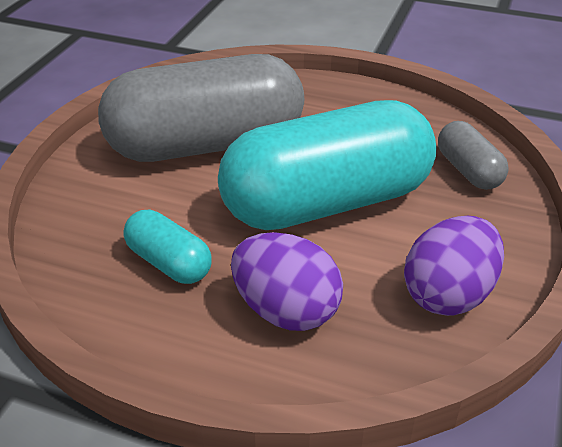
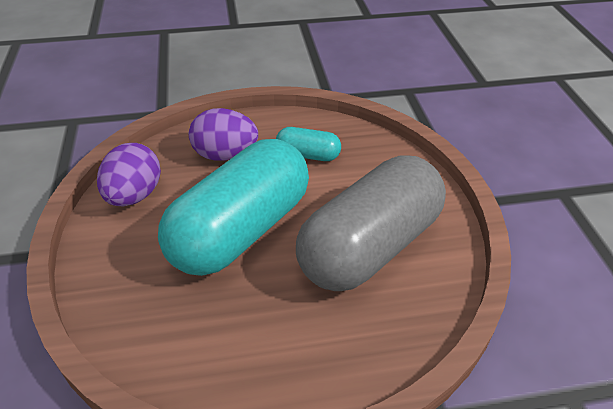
camera: 150 degrees right, 5 degrees up
grey capsule [438,121,509,190] -> none

